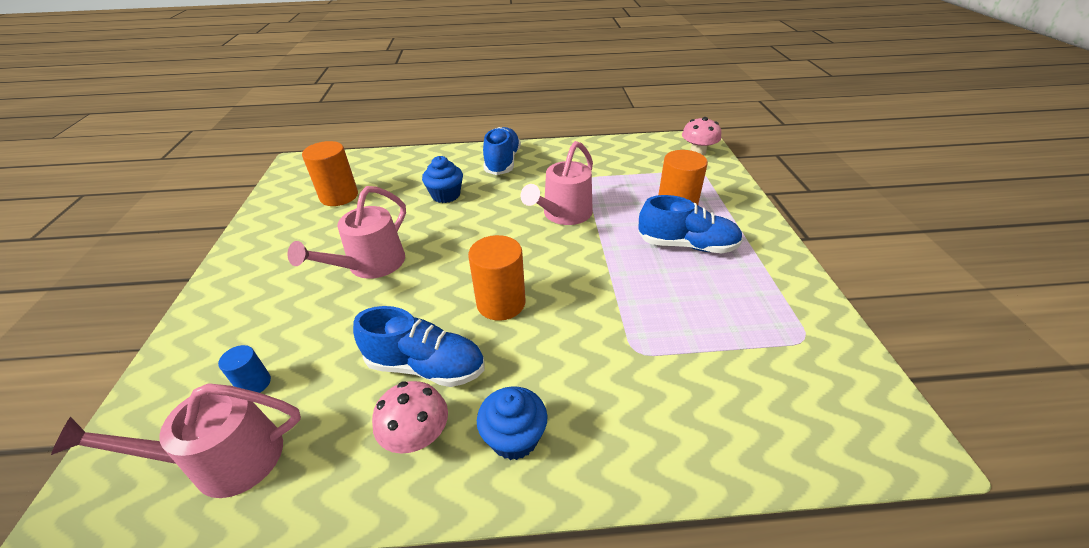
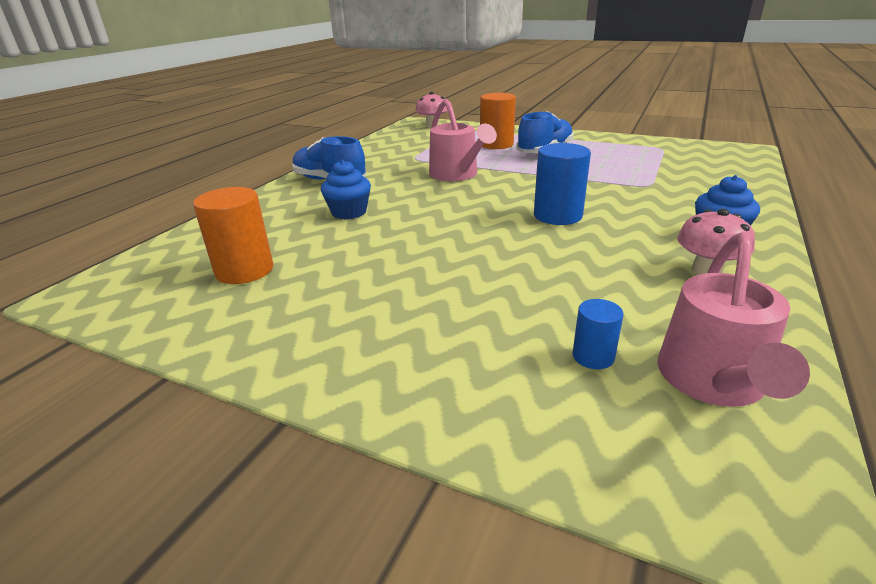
camera: 60 degrees left, 10 degrees down
pink watering can [287,186,406,279] -> none
blue shoe [353,306,484,387] -> none
orange cylinder [468,235,526,321] -> blue cylinder [534,143,591,225]

